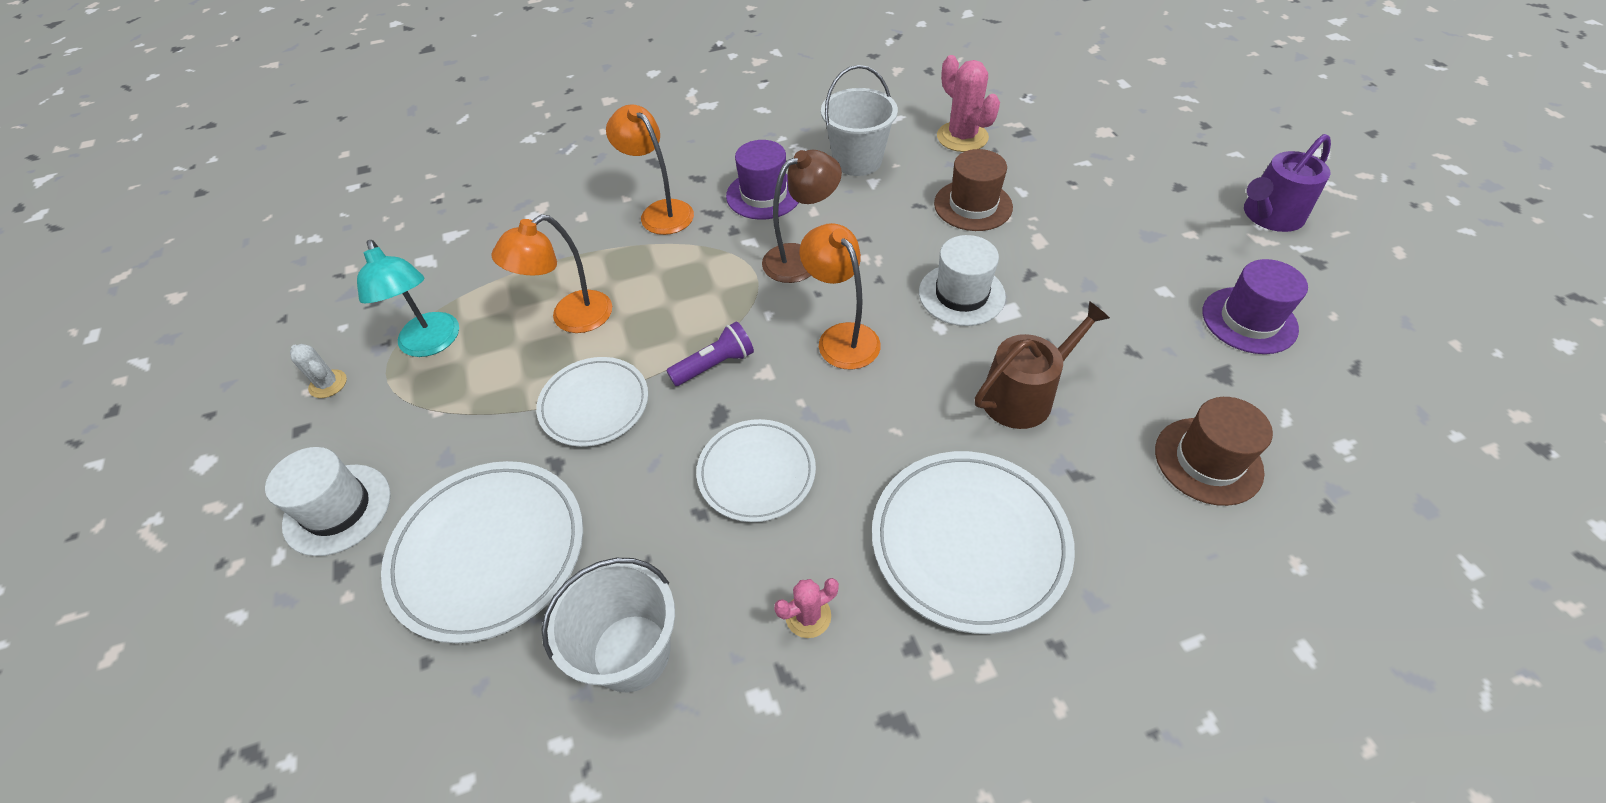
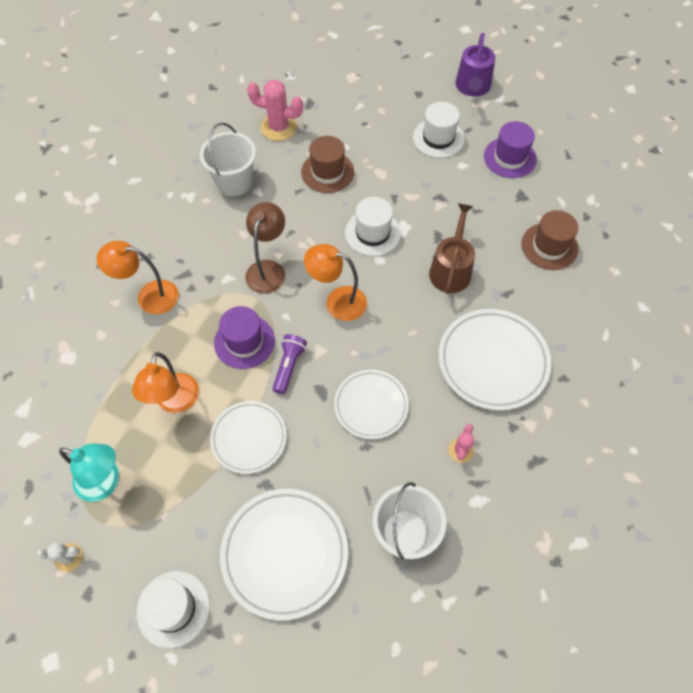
camera: 45 degrees left, 10 degrees up
purple hat [726,140,799,220] -> purple hat moved to [214,306,275,369]
none -> white hat [413,102,465,158]

